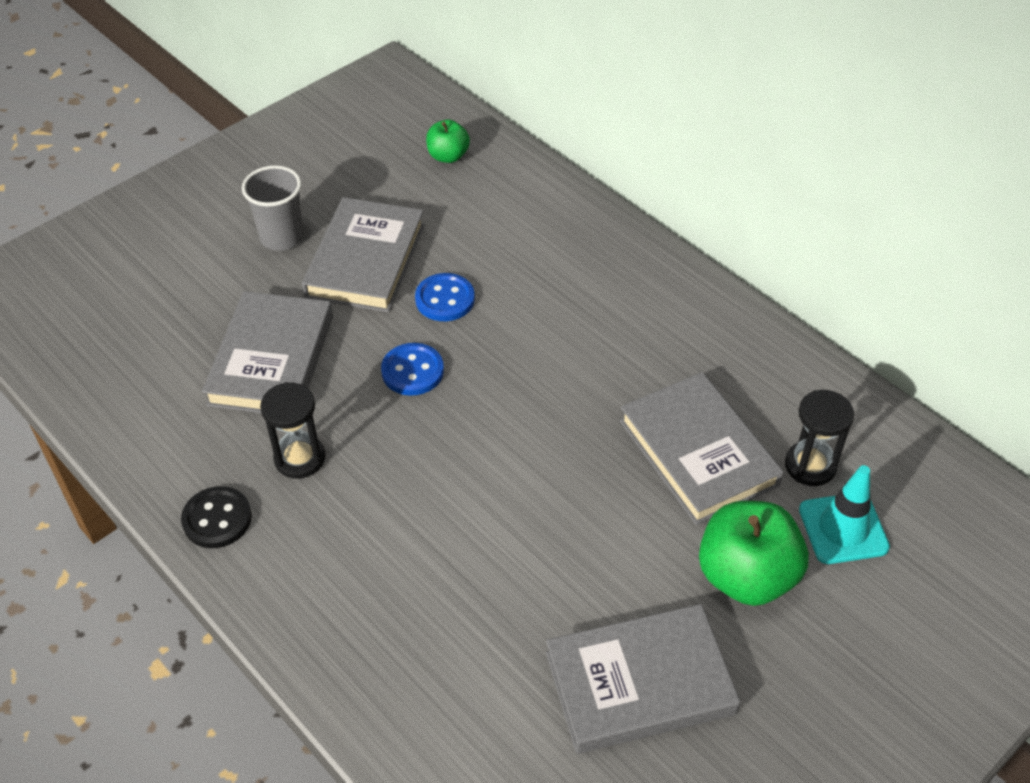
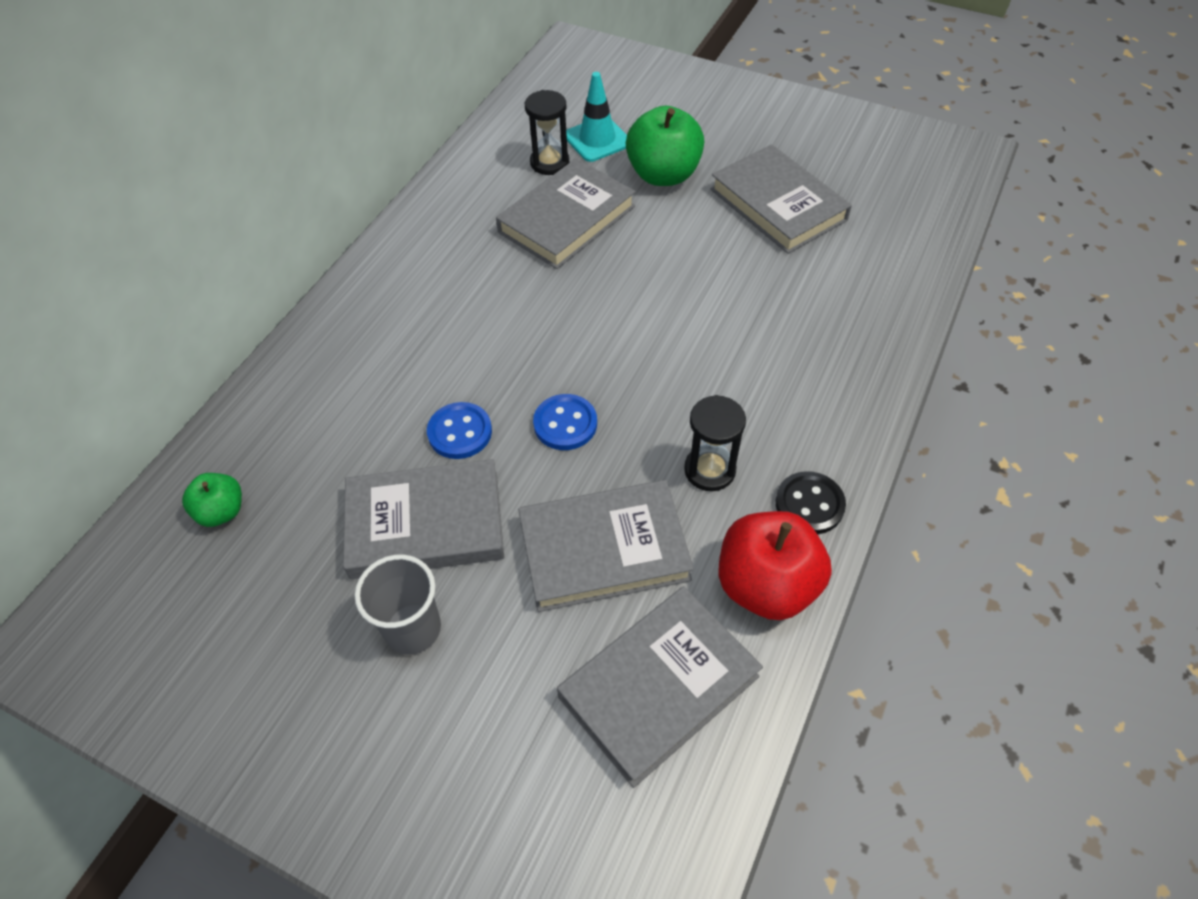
camera: 110 degrees left, 5 degrees up
none -> grey book [557,586,763,788]
none -> red apple [718,511,832,620]

